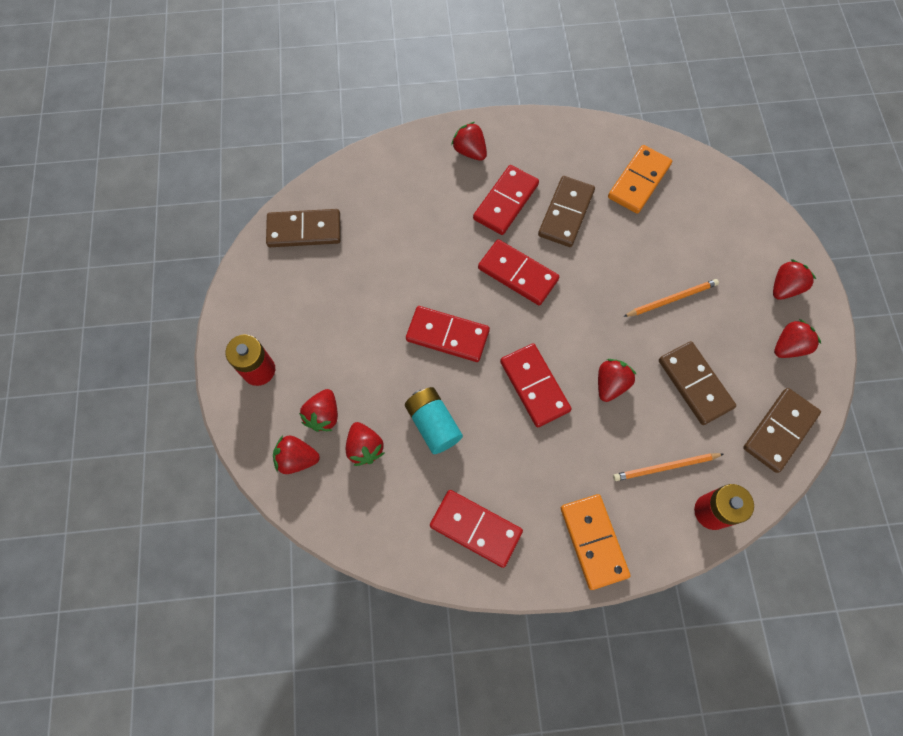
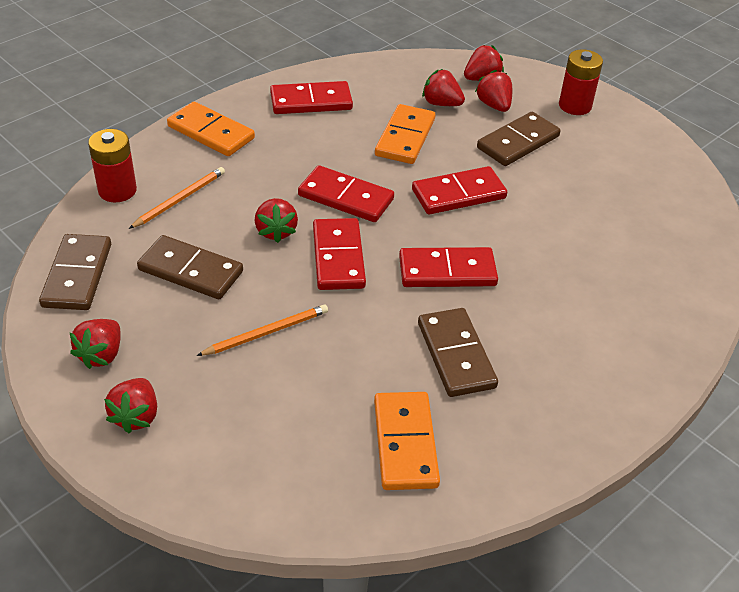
camera: 140 degrees right, 25 degrees down
brown domino [266,209,341,247] -> brown domino moved to [477,112,561,166]
turquoise battery [405,387,463,454] -> orange domino [375,104,435,164]
red strawberry [451,122,487,161] -> none
red domino [473,165,539,235] -> red domino moved to [313,218,366,290]
orange pencil [623,279,719,317] -> orange pencil turned 150 degrees counterclockwise [197,305,328,356]

